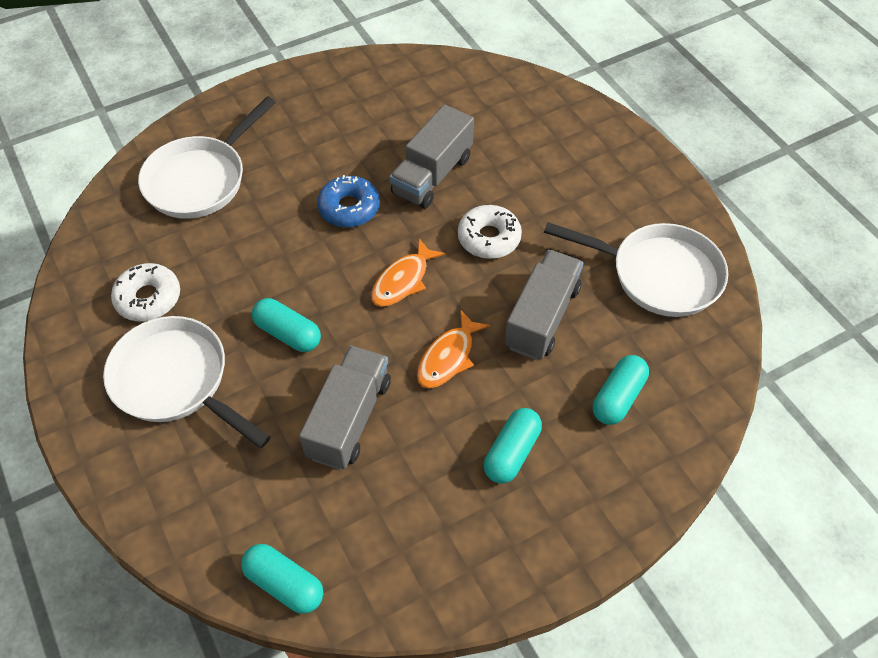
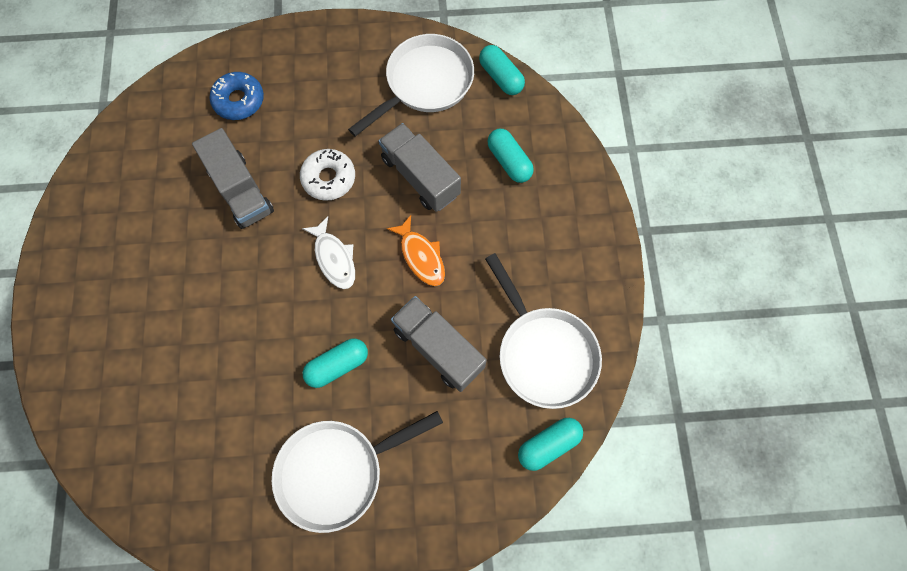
camera: 65 degrees left, 15 degrees up
white donut [111,263,180,322] -> none
white pan [138,96,276,219] -> white pan moved to [485,253,602,409]
blue donut [317,175,380,228] -> blue donut moved to [209,72,264,120]
orange fish [371,238,445,307] -> white fish [302,216,355,289]
turquoise capsule [484,408,542,484] -> turquoise capsule moved to [479,45,525,95]

